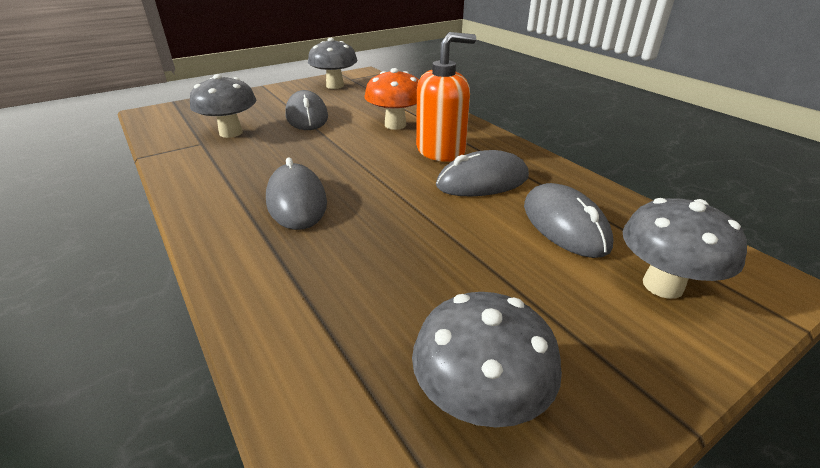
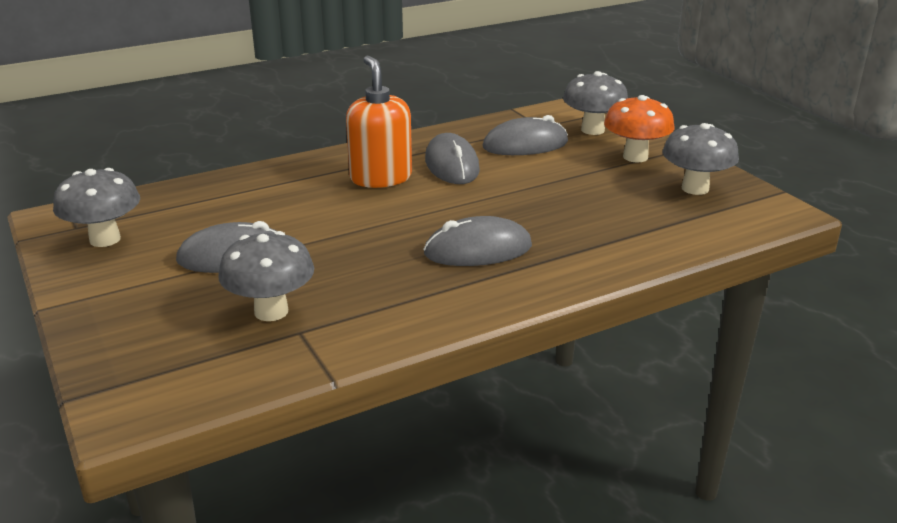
camera: 85 degrees left, 5 degrees down
orange mushroom [364,68,419,130] -> orange mushroom moved to [604,95,675,162]

